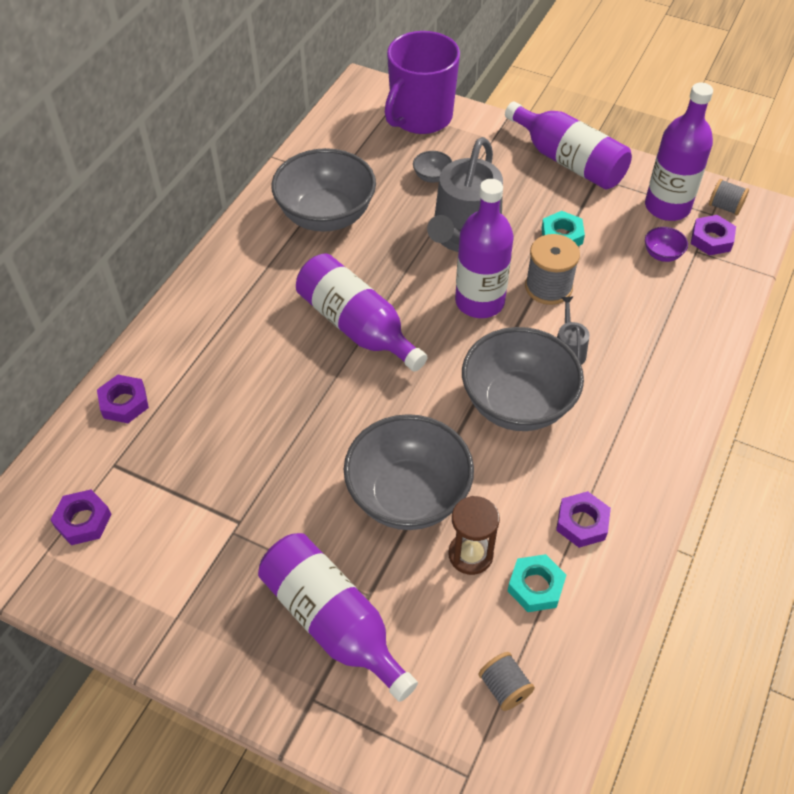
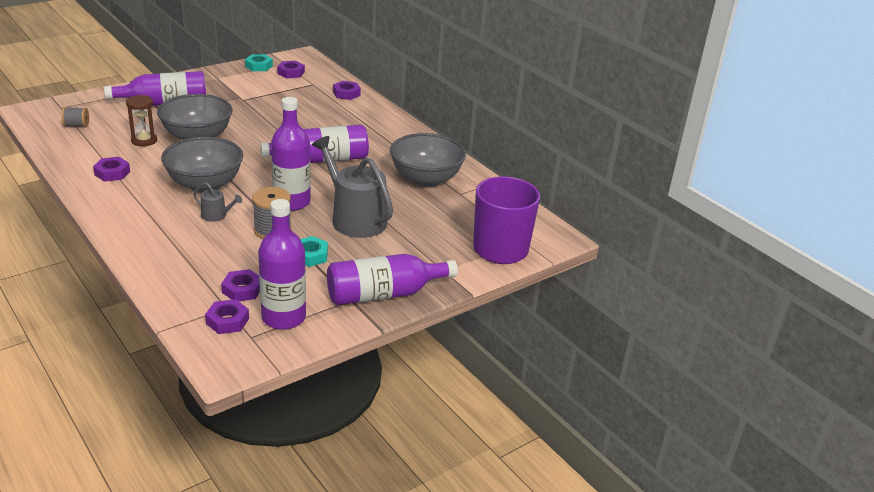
camera: 115 degrees right, 20 degrees down
grey bowl [413,151,452,183] -> none
turquoise nut [508,554,566,612] -> turquoise nut moved to [245,54,273,71]
purple bowl [645,227,688,262] -> purple nut [221,269,260,301]
grey spool [709,179,749,215] -> none

